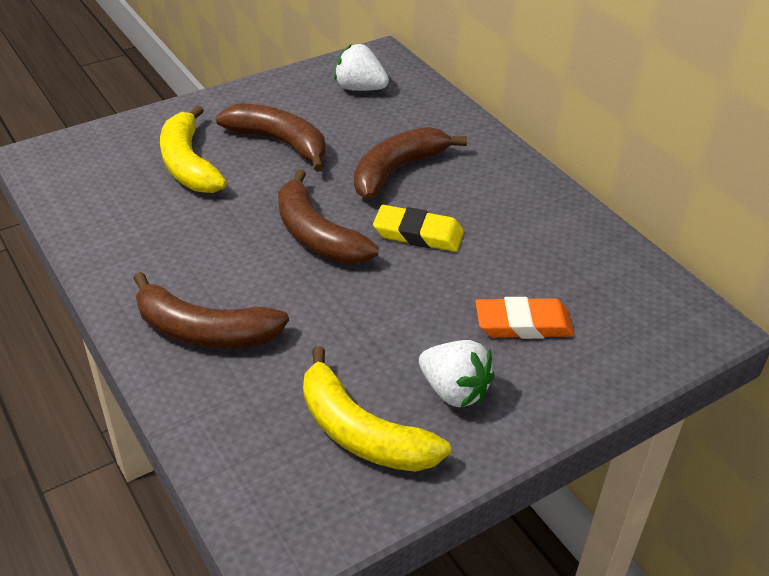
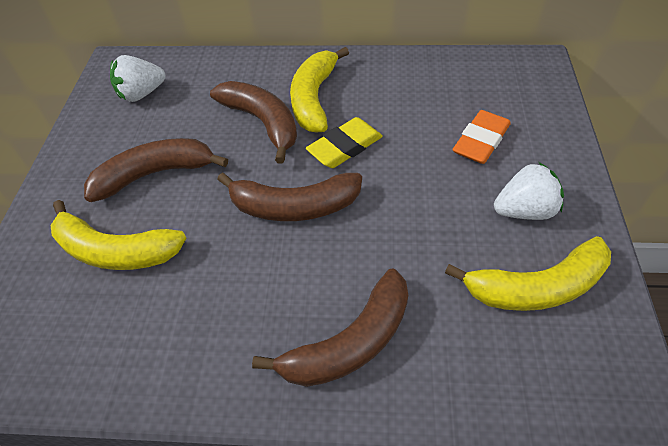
camera: 50 degrees left, 10 degrees up
brown banana [354,127,467,199] -> brown banana turned 150 degrees clockwise [210,81,297,163]
none -> yellow banana [290,47,349,133]

